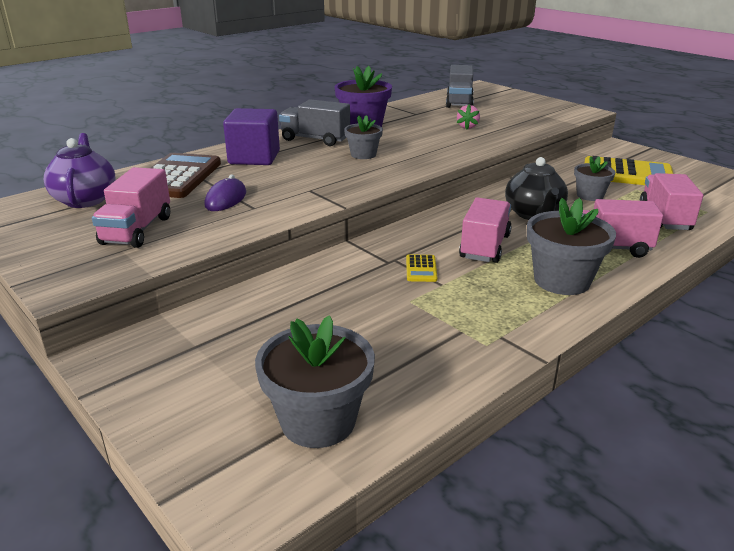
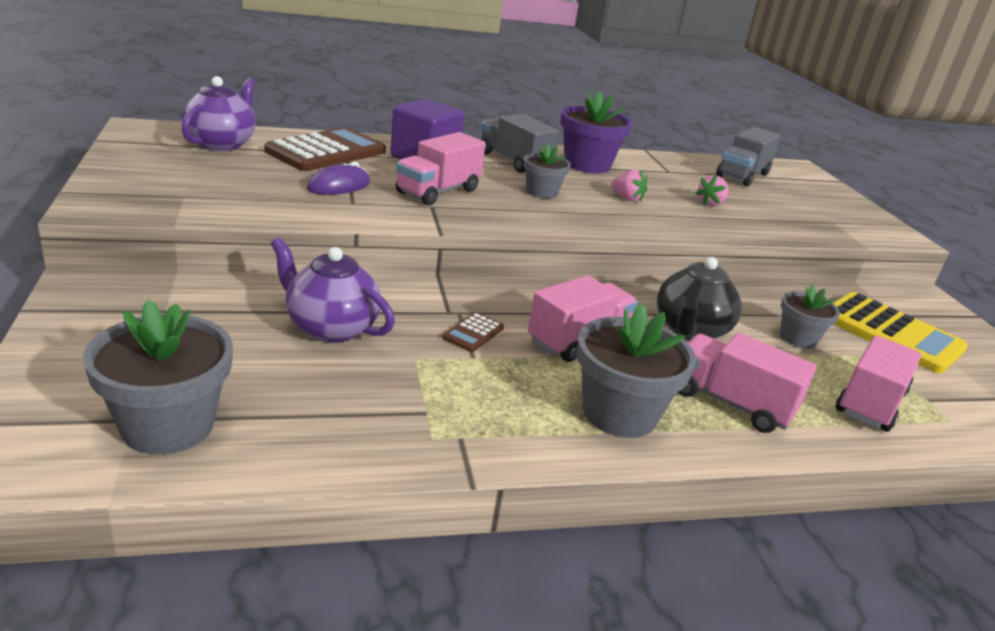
camera: 25 degrees right, 0 degrees up
pink truck [92,167,170,248] -> pink truck moved to [396,132,486,205]
yellow calculator [406,254,438,282] -> brown calculator [442,312,504,352]
none -> purple teapot [271,237,395,343]
none -> pink strawberry [611,169,647,201]

